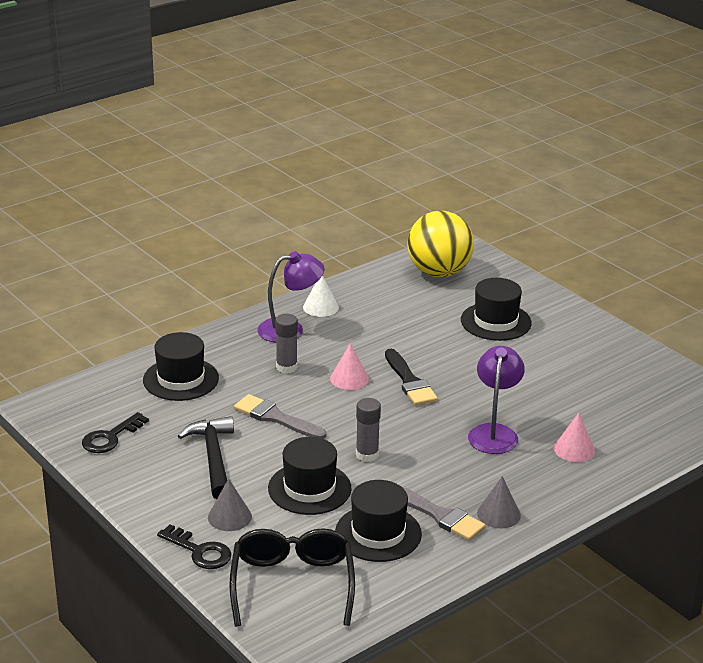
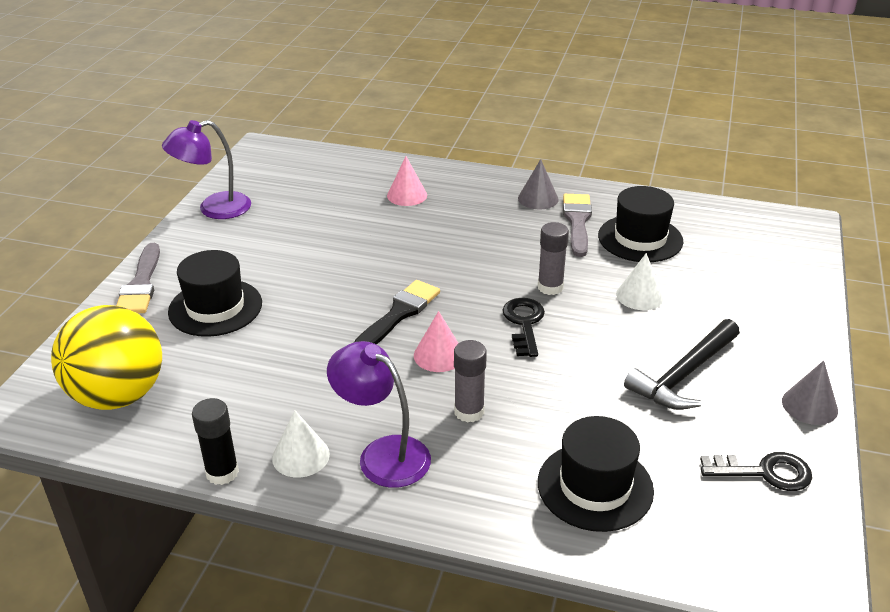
camera: 125 degrees left, 5 degrees up
black key [157,524,232,569] -> black key moved to [503,298,545,357]
grey cone [208,479,252,531] -> grey cone moved to [782,360,838,425]
black glasses [229,528,355,627] -> none
grey brush [234,394,326,439] -> grey brush moved to [116,243,160,313]
black hat [268,437,352,515] -> white cone [616,253,664,310]
purple lamp [468,346,525,454] -> purple lamp moved to [162,120,251,219]
none -> black glue stick [192,398,239,485]

